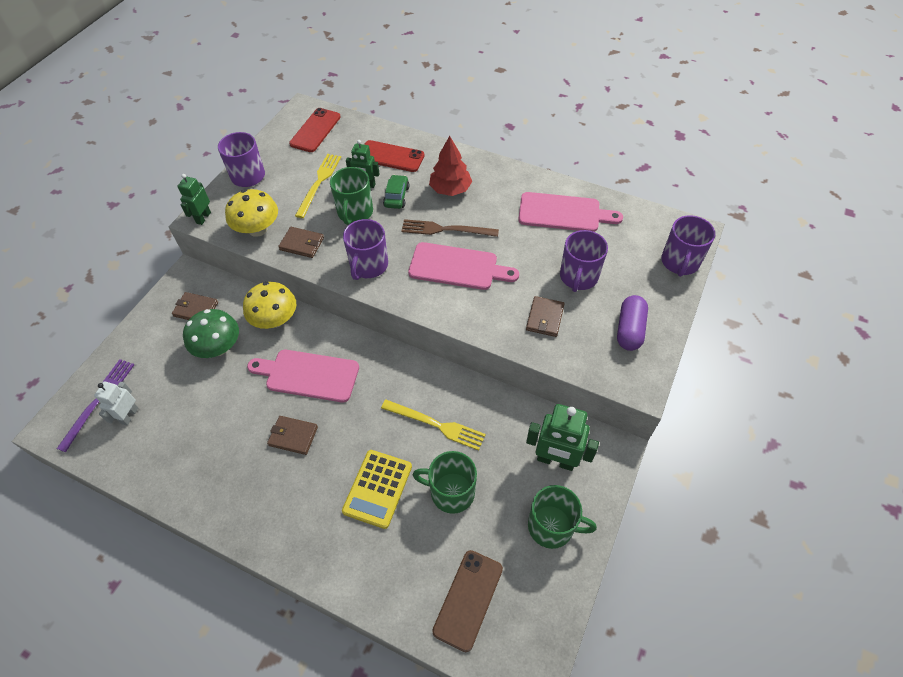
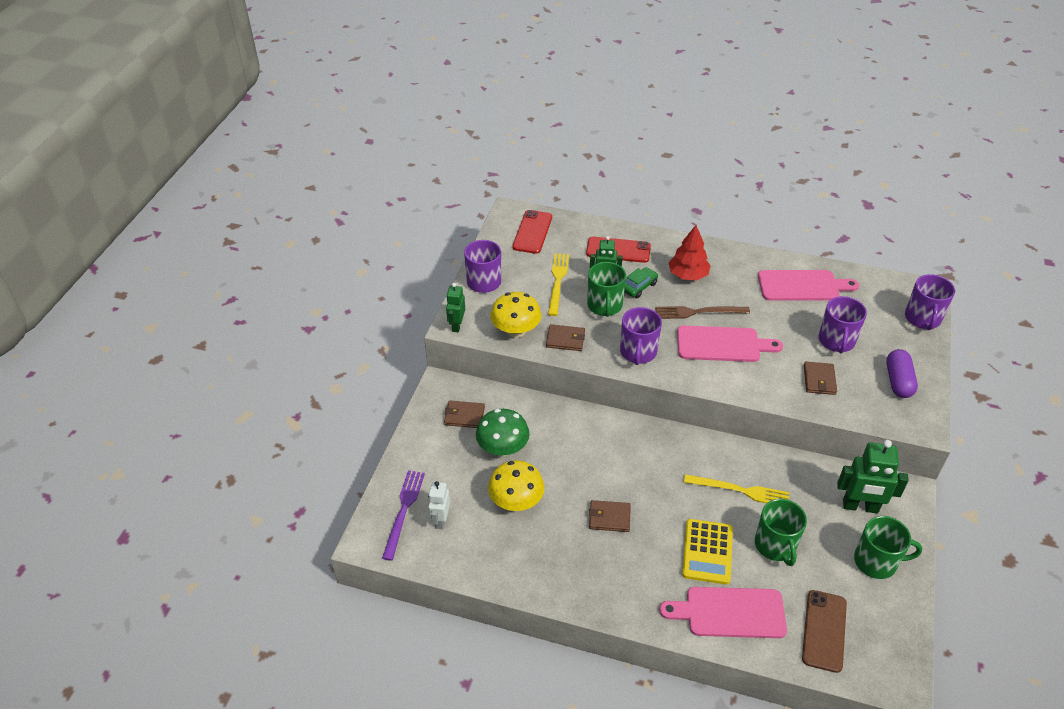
camera: 10 degrees left, 10 degrees down
yellow mushroom [243,282,296,329] -> yellow mushroom moved to [488,460,545,511]
pink cutting board [247,350,359,402] -> pink cutting board moved to [659,587,787,638]
green car [383,175,410,209] -> green car turned 45 degrees clockwise [624,267,658,298]
green mug [413,451,477,514] -> green mug turned 105 degrees counterclockwise [755,499,807,566]

